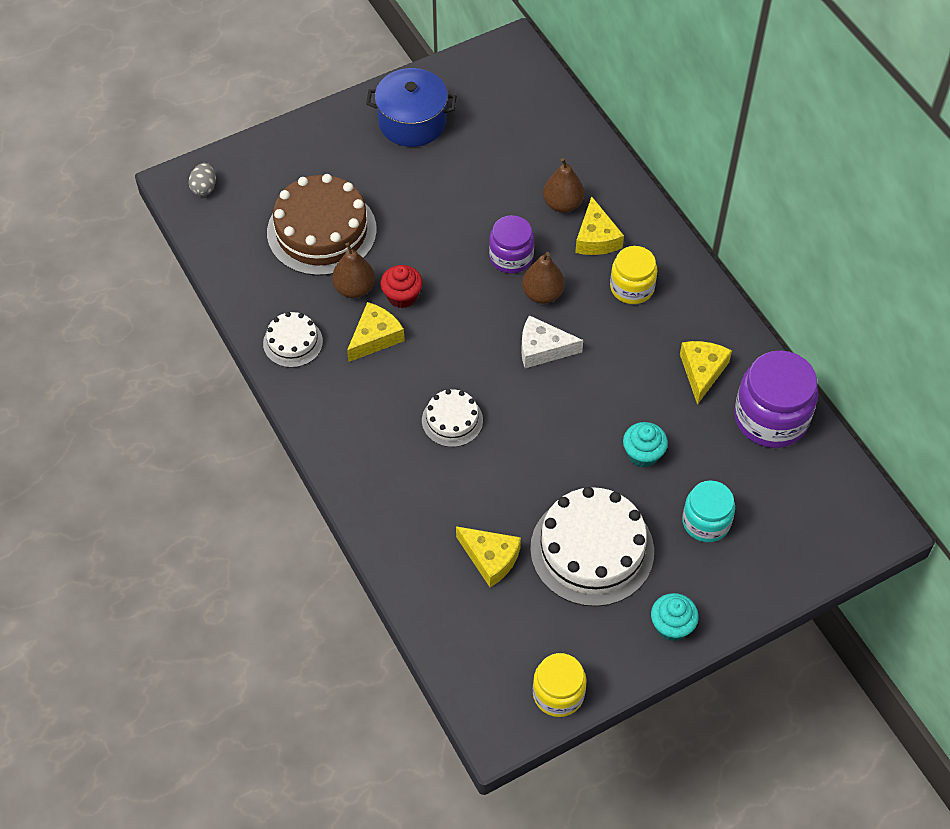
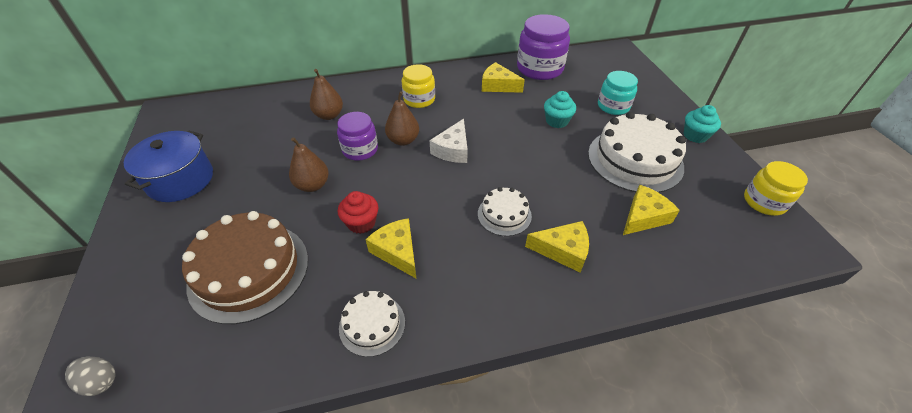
camera: 75 degrees left, 10 degrees down
brown pear [332,243,375,298] -> brown pear moved to [289,137,329,192]
yellow cheese [575,196,624,255] -> yellow cheese moved to [525,221,589,273]

